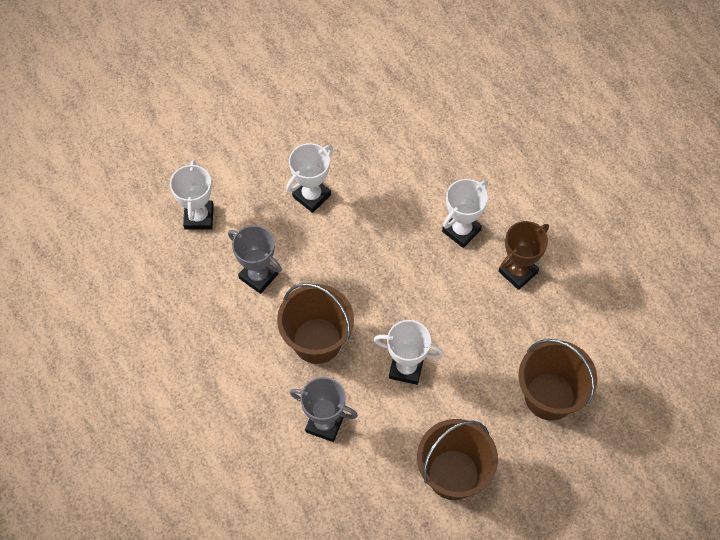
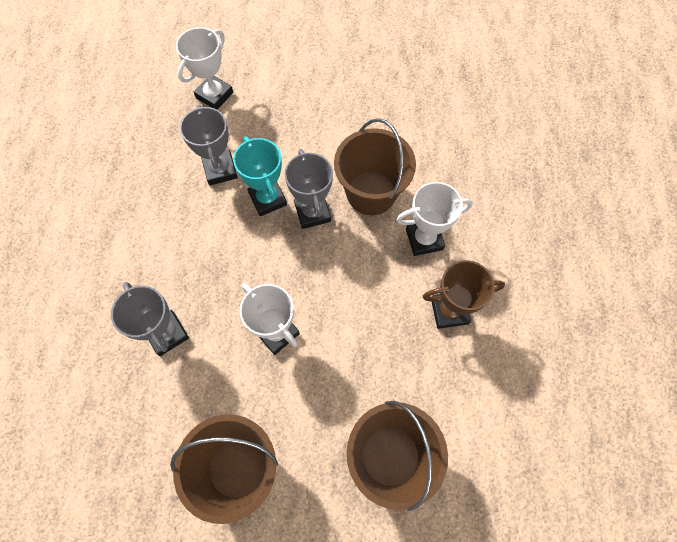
camera: 35 degrees right, 5 degrees up
brown bucket [277,283,354,364] -> brown bucket moved to [334,118,416,215]
white trophy [286,143,333,213] -> none
none -> turquoise trophy [233,136,287,216]
none -> grey trophy [284,149,333,229]

